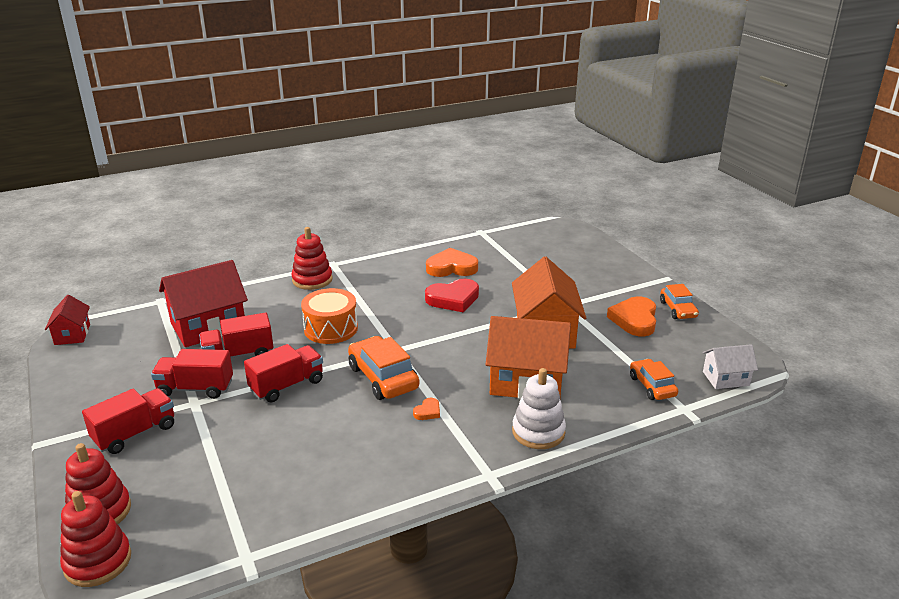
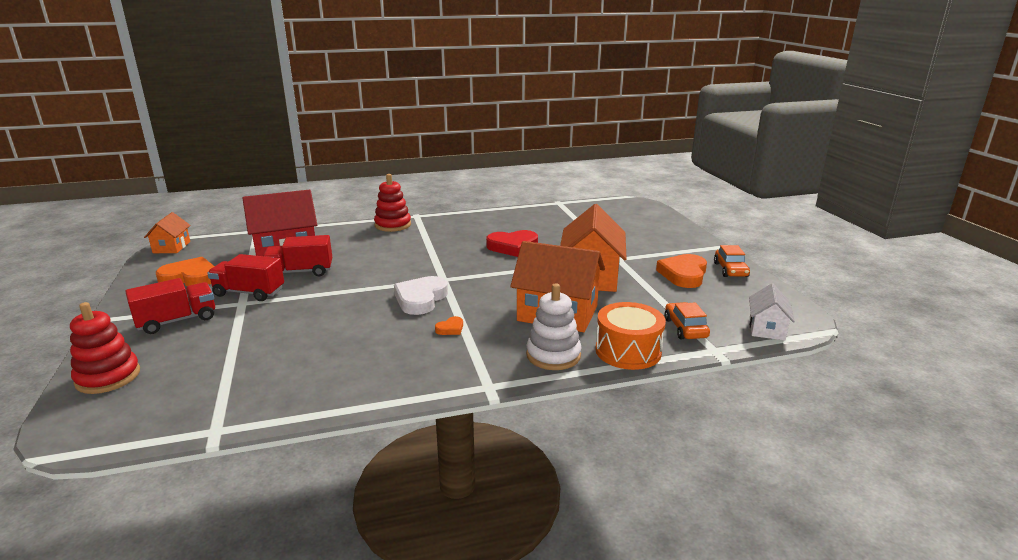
camera: 10 degrees right, 5 degrees down
red house [45,295,90,345] -> orange house [144,212,191,253]
red stacking toy [60,491,131,587] -> none
red truck [244,344,323,403] -> none
orange drum [301,288,358,344] -> orange drum moved to [595,302,666,370]
orange car [348,336,419,400] -> white heart [394,276,448,315]
orange heart [426,248,478,277] -> orange heart moved to [156,257,214,286]
white house [703,344,758,389] -> white house turned 75 degrees counterclockwise [749,284,795,341]

